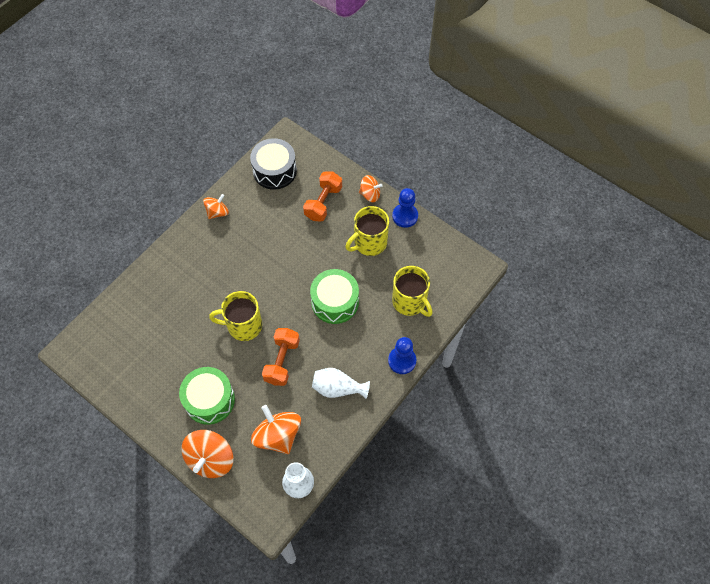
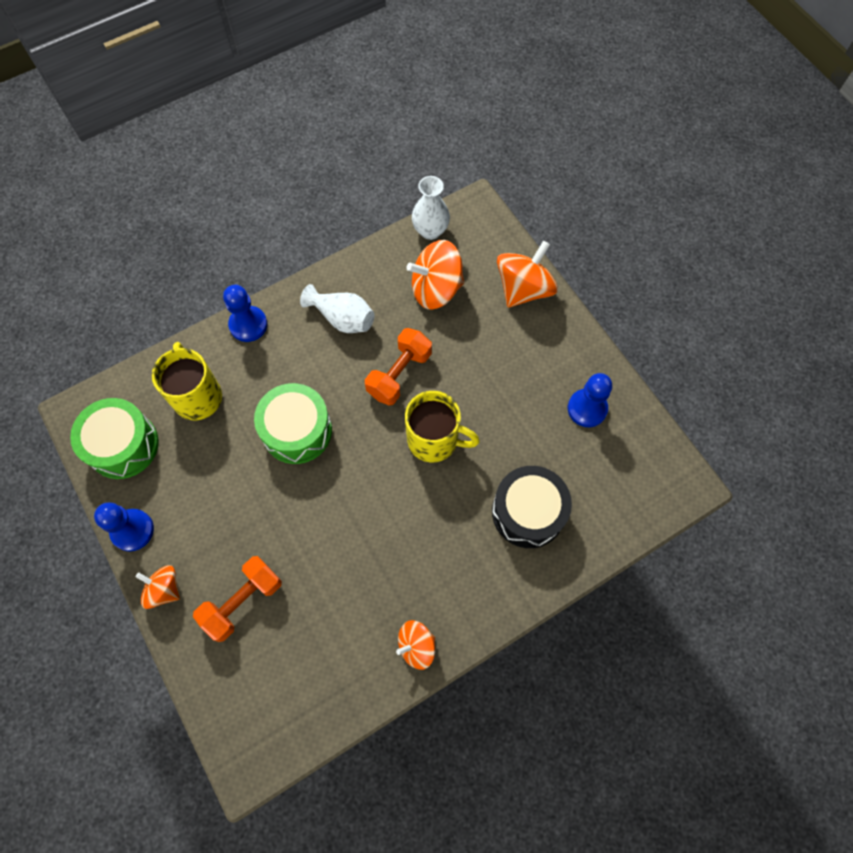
camera: 160 degrees left, 5 degrees up
green drum [179,367,235,425] -> green drum moved to [70,398,159,479]
black drum [250,138,297,190] -> black drum moved to [492,466,572,548]
orange spinning top [251,405,301,454] -> orange spinning top turned 90 degrees clockwise [406,240,464,310]
yellow mug [345,206,389,256] -> none
none -> blue pawn [568,373,612,427]

